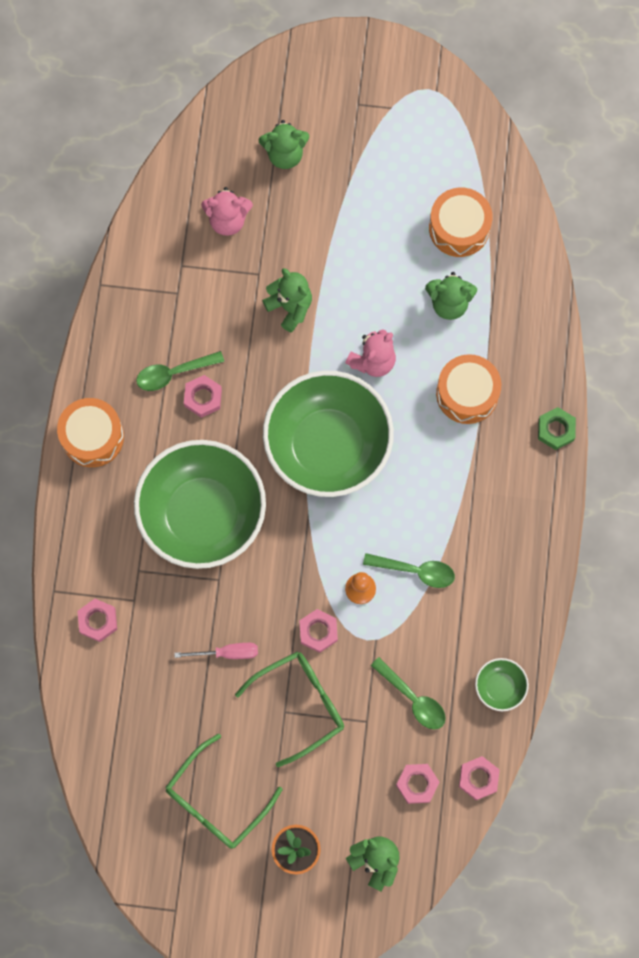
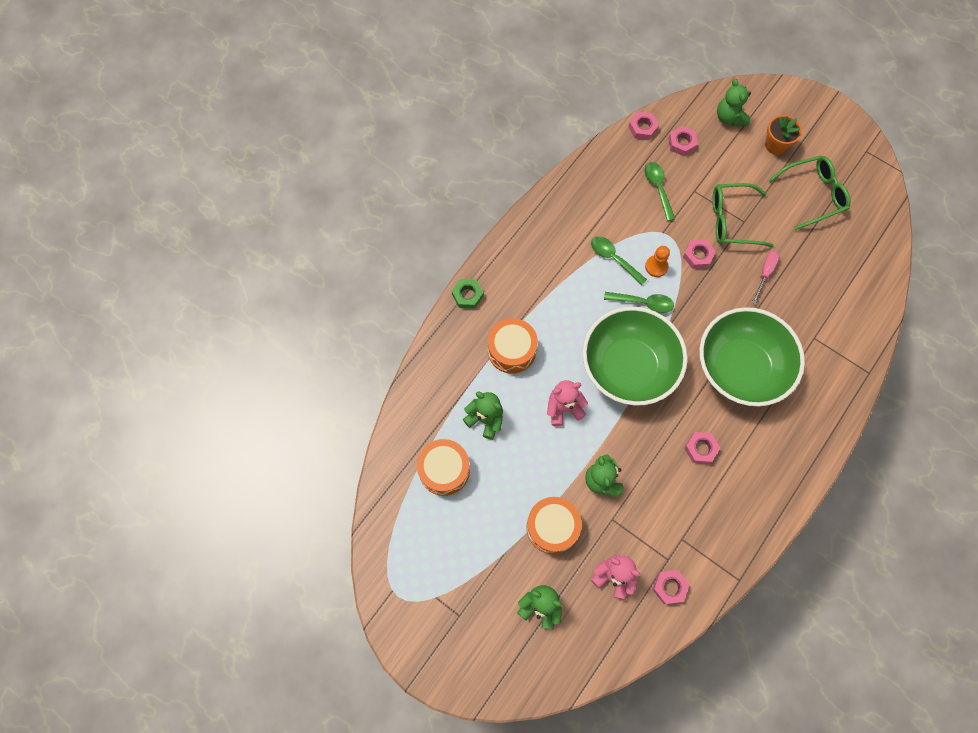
camera: 150 degrees left, 5 degrees down
orange drum [57,398,124,467] -> orange drum moved to [526,497,582,554]
pink nut [77,599,117,642] -> pink nut moved to [652,570,689,604]
green spoon [136,351,224,391] -> green spoon moved to [604,292,674,313]
pink screwdriver [174,643,258,659] -> pink screwdriver turned 90 degrees clockwise [752,251,780,304]
green bowl [475,658,529,711] -> none

